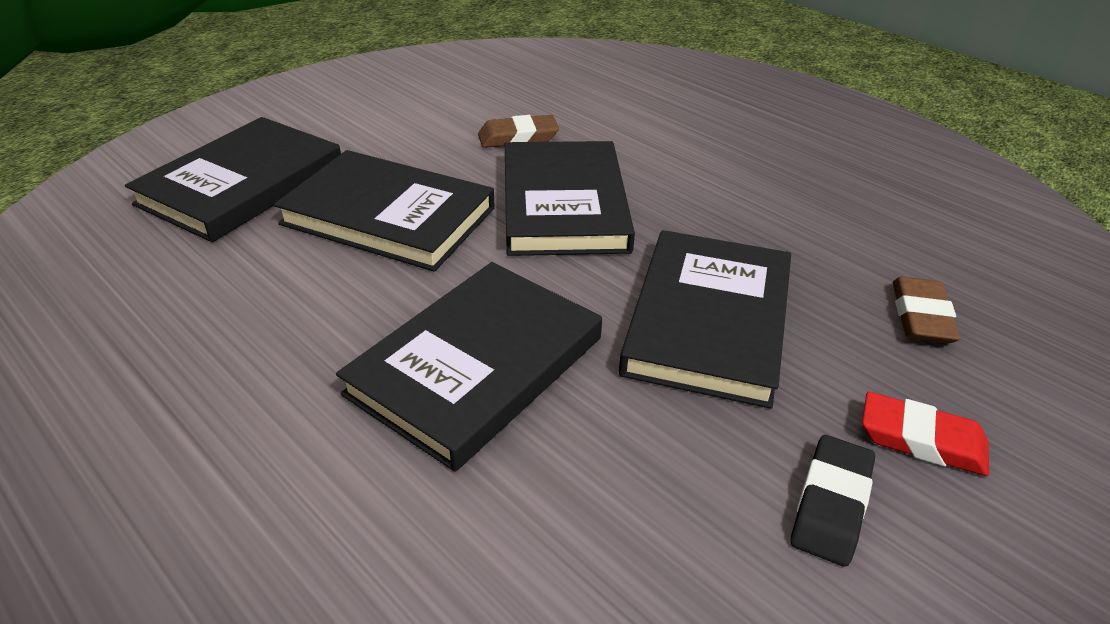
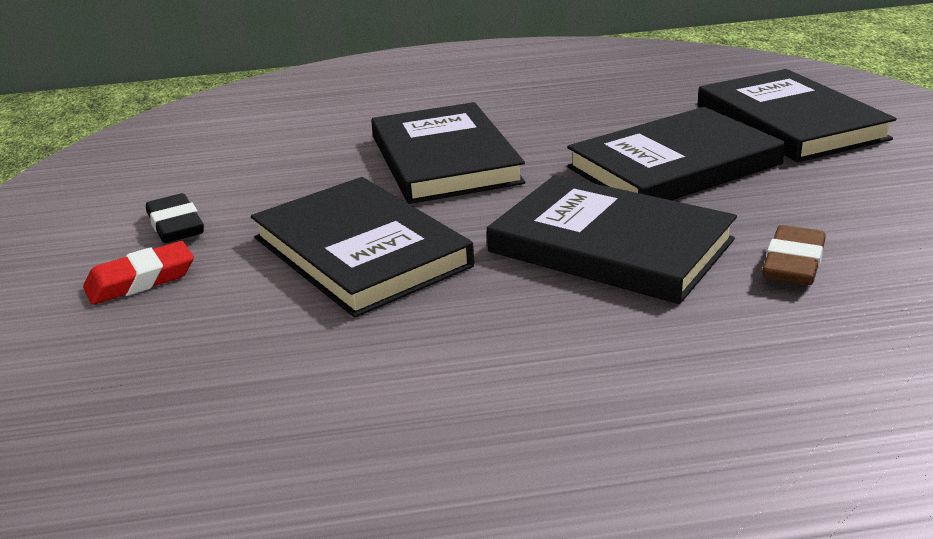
camera: 130 degrees right, 10 degrees down
brown eraser [893,277,960,343] -> none

